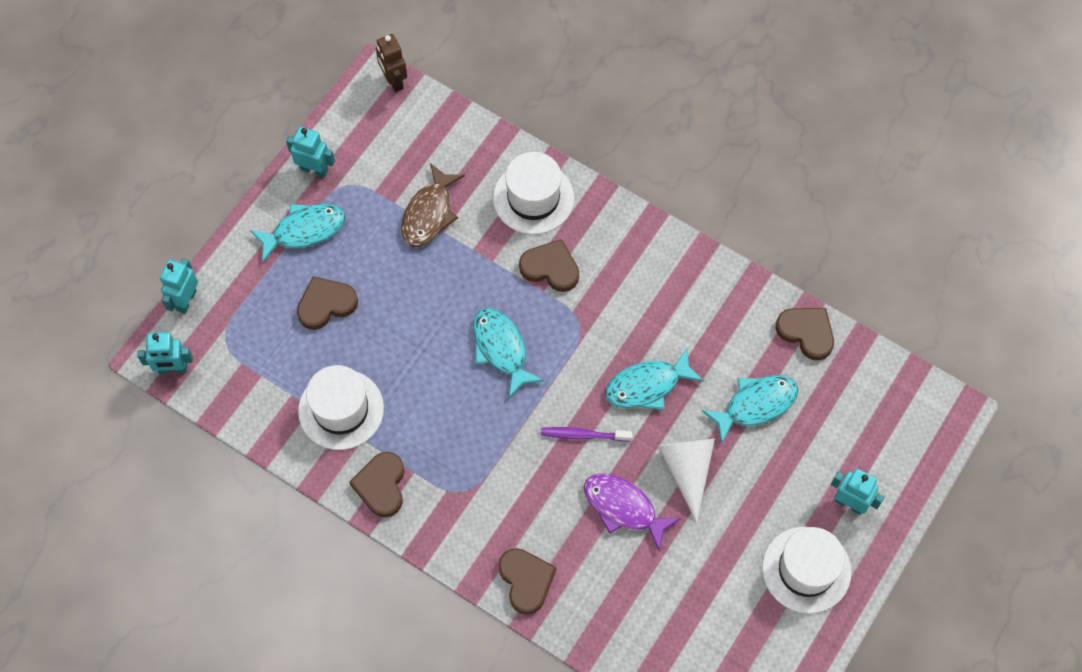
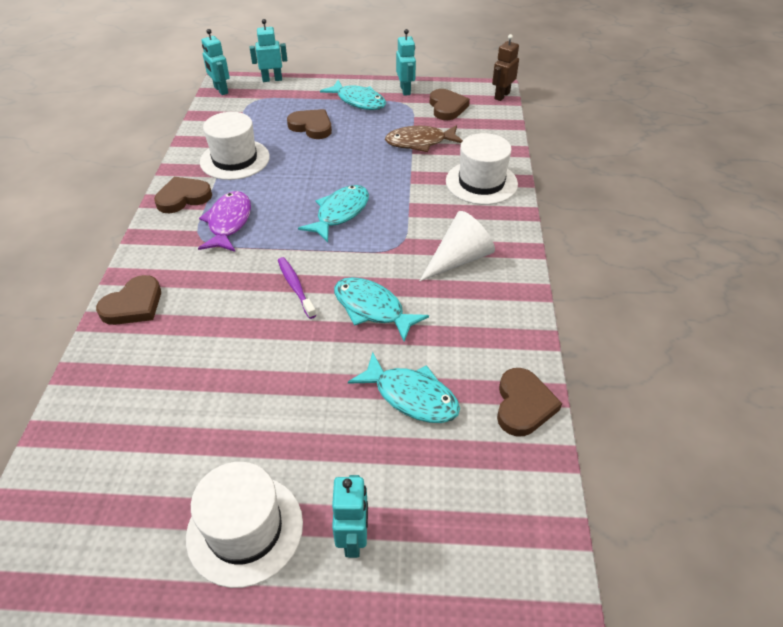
camera: 60 degrees right, 20 degrees down
brown heart [519,239,579,292] -> brown heart moved to [430,89,470,120]
purple fish [584,473,681,550] -> purple fish moved to [198,191,251,252]
white cone [658,439,715,523] -> white cone moved to [420,211,495,281]

